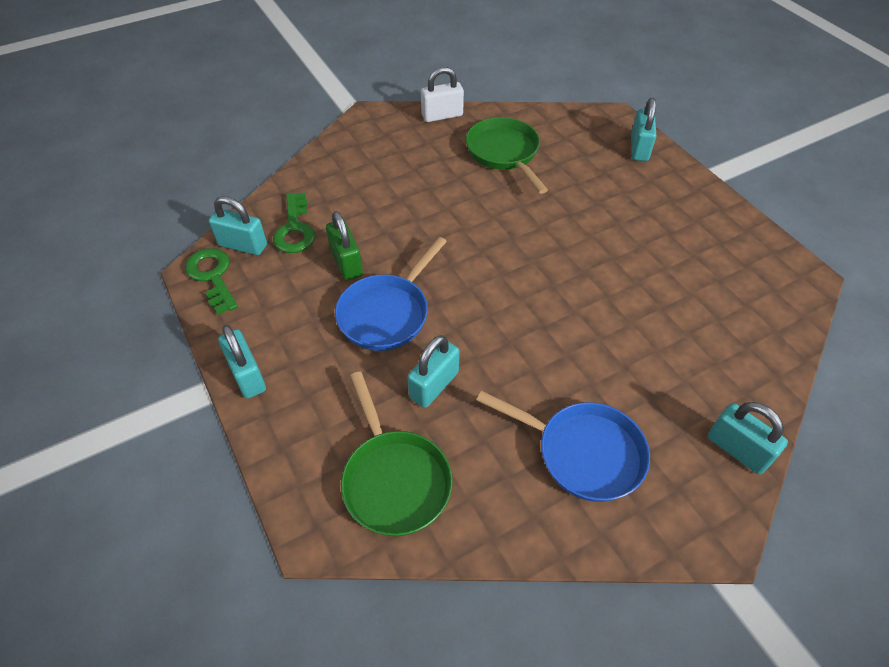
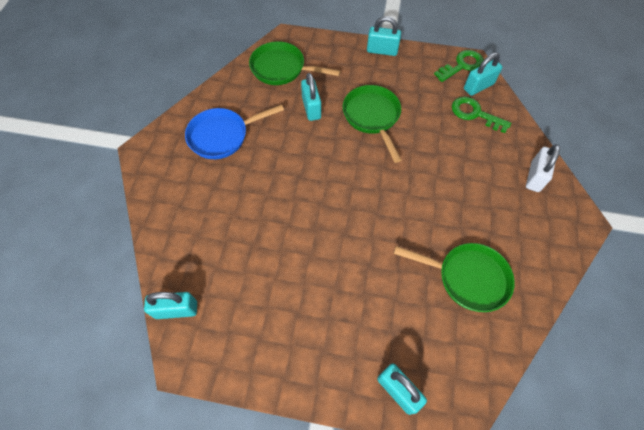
camera: 130 degrees right, 10 degrees up
green key [185,248,238,315] -> green key turned 45 degrees counterclockwise [434,50,484,82]
green padlock [326,211,363,281] -> none
blue pan [335,237,447,351] -> green pan [343,85,401,163]
white padlock [421,67,464,122] -> white padlock moved to [526,144,560,192]
turquoise padlock [708,402,788,474] -> turquoise padlock moved to [144,292,197,319]

